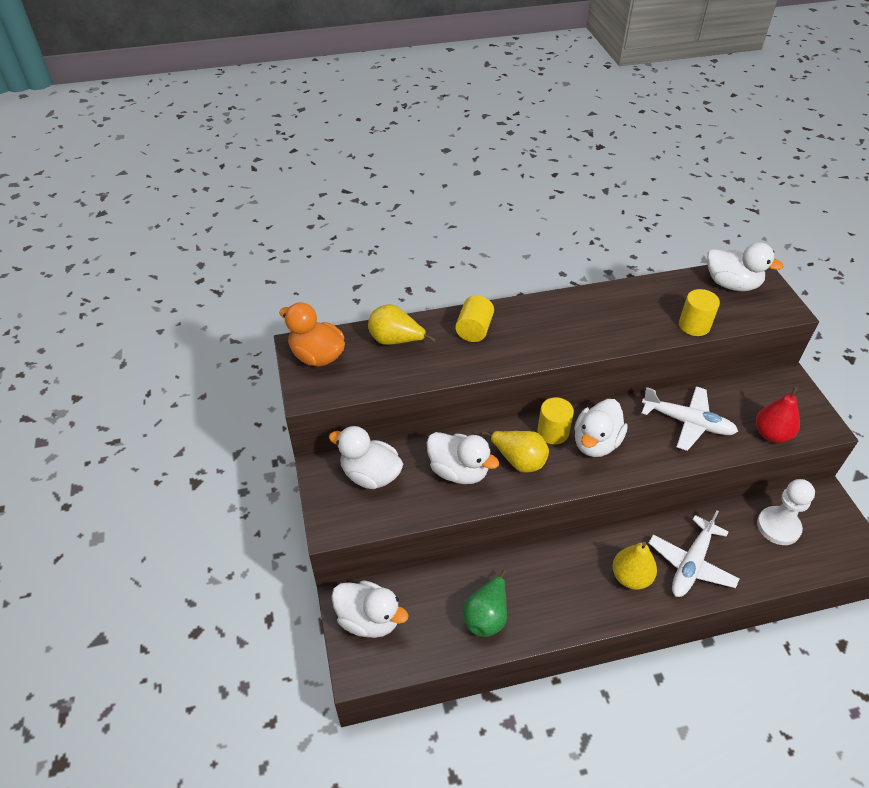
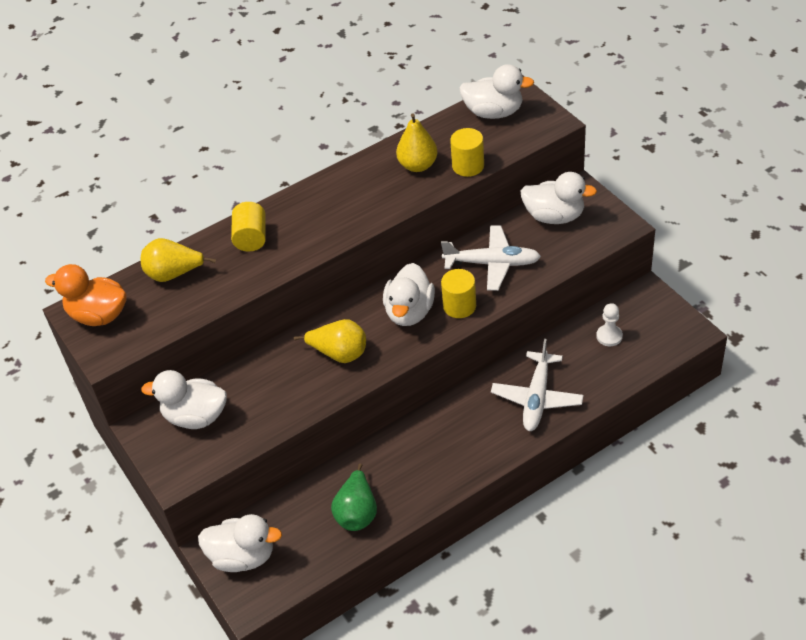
camera: 15 degrees left, 0 degrees up
white duck [426,432,499,484] -> white duck moved to [521,172,597,224]
yellow cylinder [537,397,574,445] -> yellow cylinder moved to [441,269,476,318]
yellow pear [613,542,657,590] -> yellow pear moved to [396,113,438,172]
red pear [756,387,800,443] -> none
white pawn [757,479,815,545] -> white pawn [596,303,623,346], size x0.61

